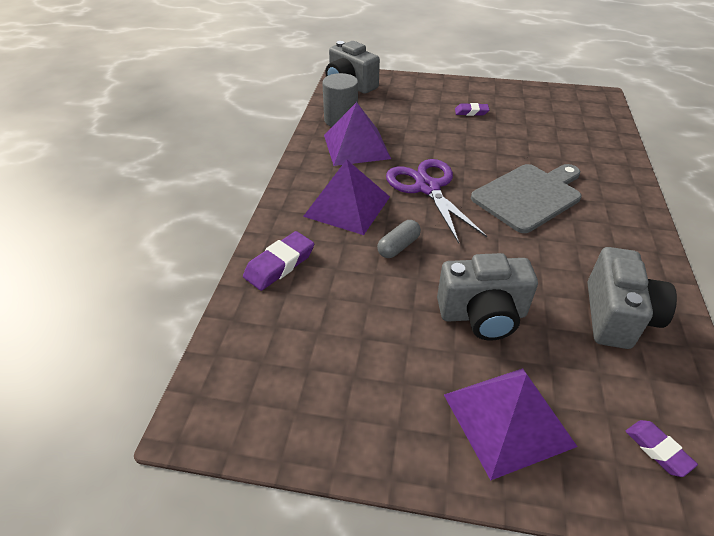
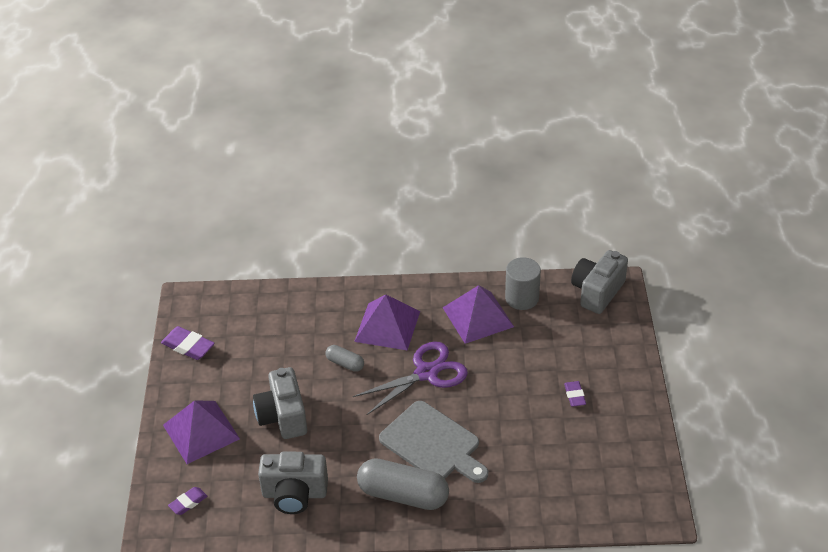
camera: 80 degrees right, 0 degrees up
purple eraser [243,231,314,291] -> purple eraser moved to [161,326,215,360]
none -> grey capsule [357,458,449,510]

